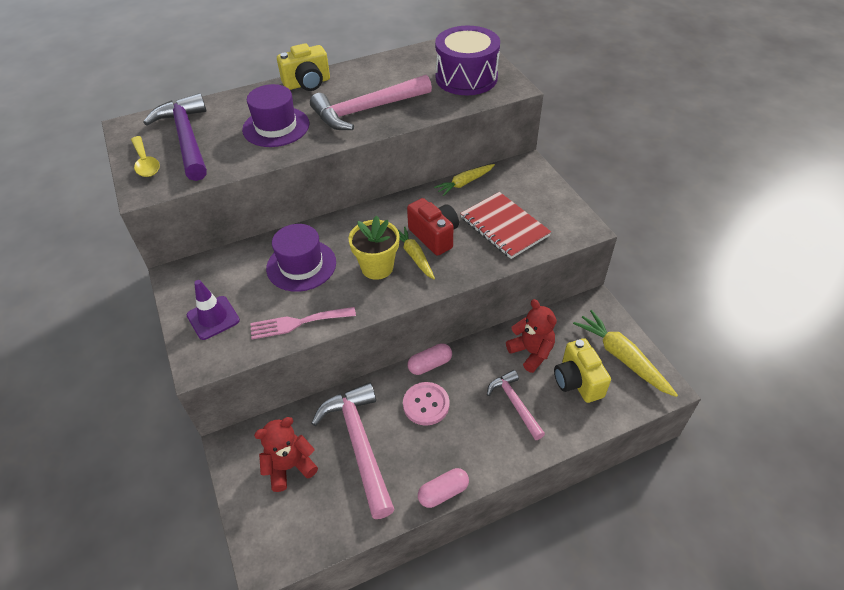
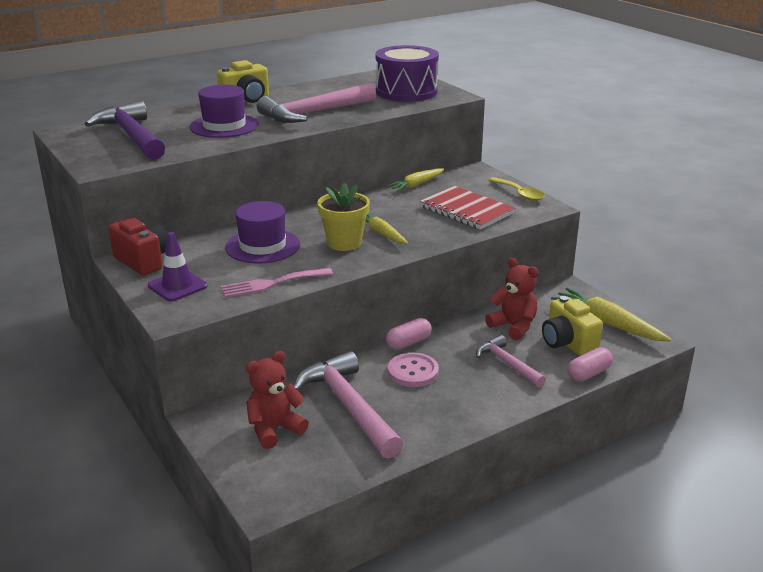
camera: 10 degrees left, 20 degrees down
yellow spoon [131,136,160,177] -> yellow spoon moved to [489,177,545,201]
red camera [407,198,459,256] -> red camera moved to [108,218,167,275]
pink capsule [418,468,469,508] -> pink capsule moved to [568,347,613,382]

